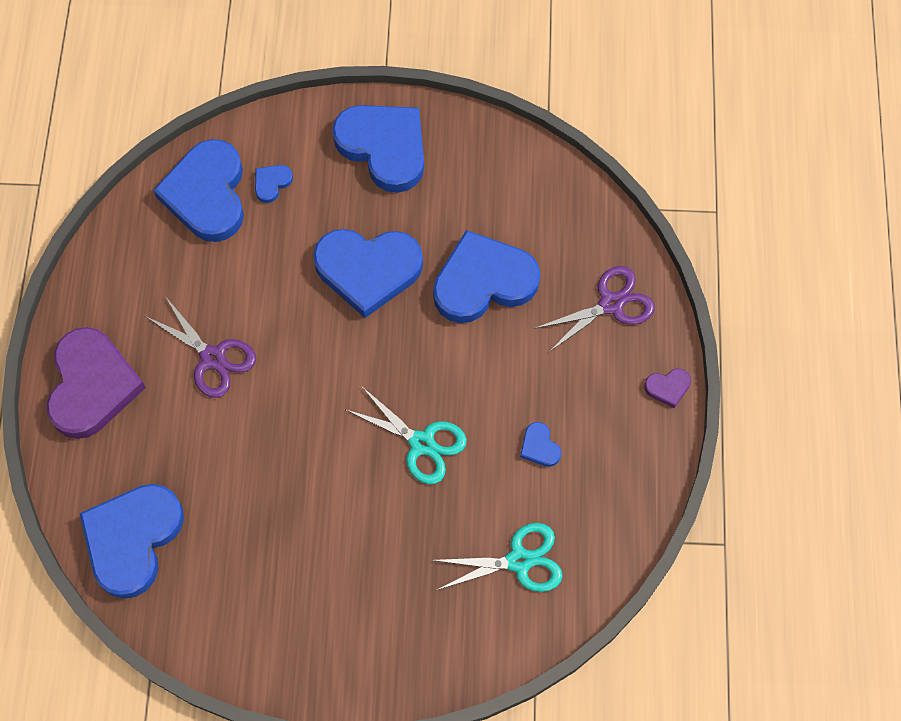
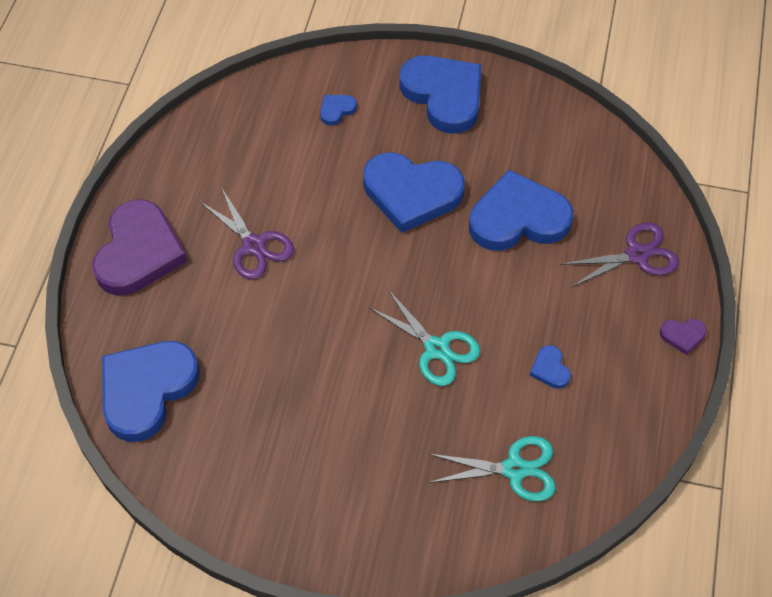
camera: 10 degrees right, 10 degrees down
blue heart [153,139,244,242] -> none

